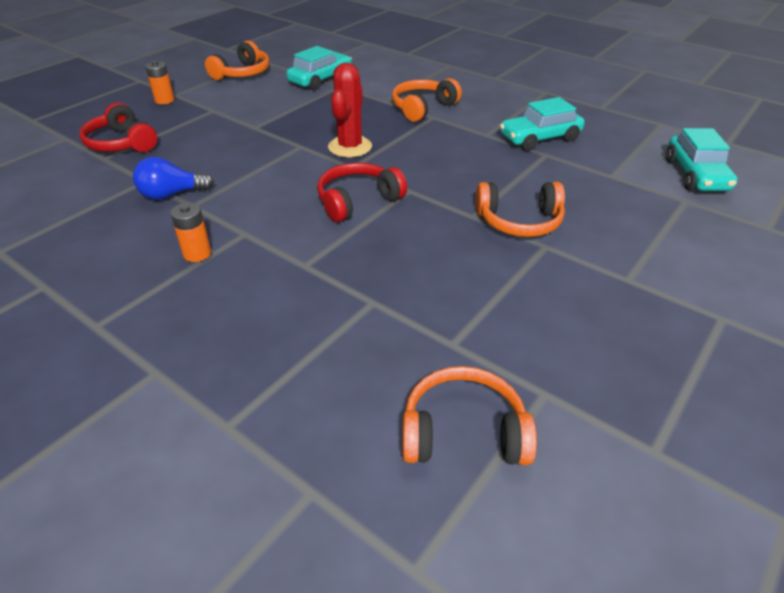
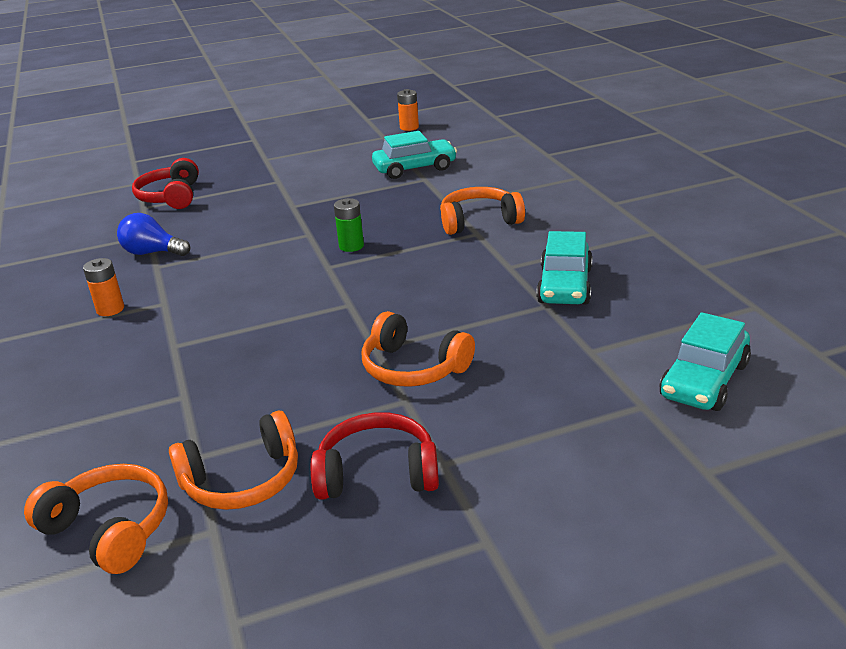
camera: 35 degrees right, 10 degrees down
orange battery [145,61,175,104] -> orange battery moved to [397,89,419,131]
orange headphones [205,41,270,80] -> orange headphones moved to [169,411,298,510]
red headphones [317,163,407,222] -> red headphones moved to [311,412,439,500]
red cactus [328,63,372,158] -> green battery [334,198,364,252]
turquoise car [500,97,585,151] -> turquoise car turned 90 degrees counterclockwise [536,231,593,304]

